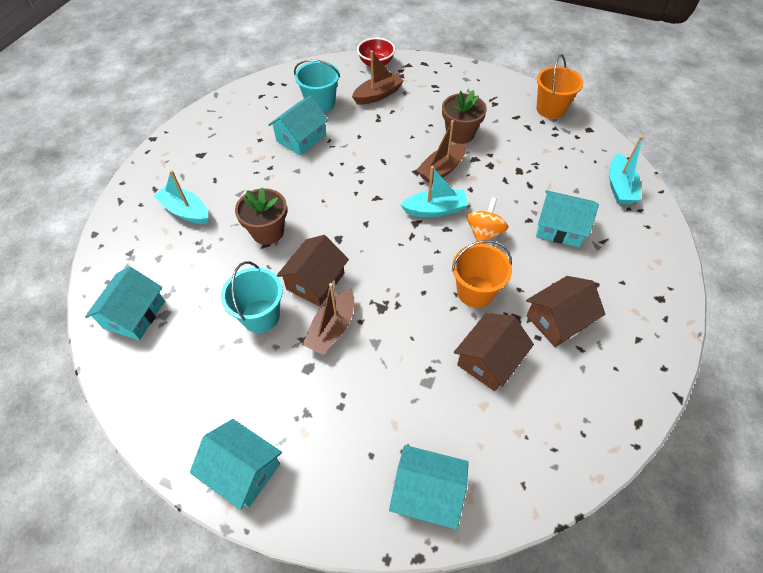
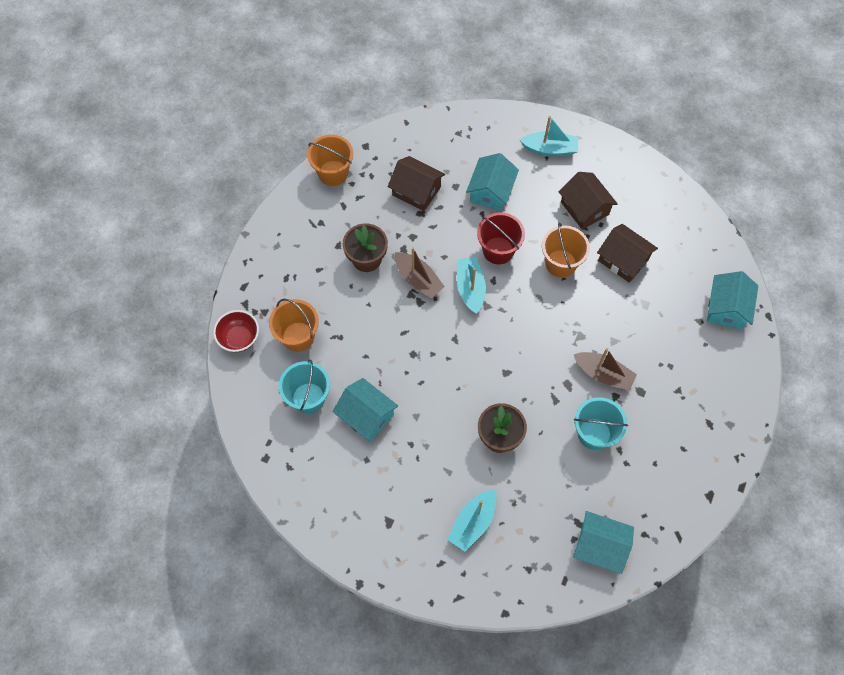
camera: 90 degrees left, 10 degrees up
turquoise house [190,419,282,510] -> none
brown house [276,235,349,306] -> brown house moved to [388,156,445,211]
brown boat [352,51,404,105] -> orange bucket [269,299,319,352]
orange spinning top [467,197,509,244] -> red bucket [477,212,525,264]
turquoise boat [609,136,643,205] -> turquoise boat moved to [520,116,578,156]

